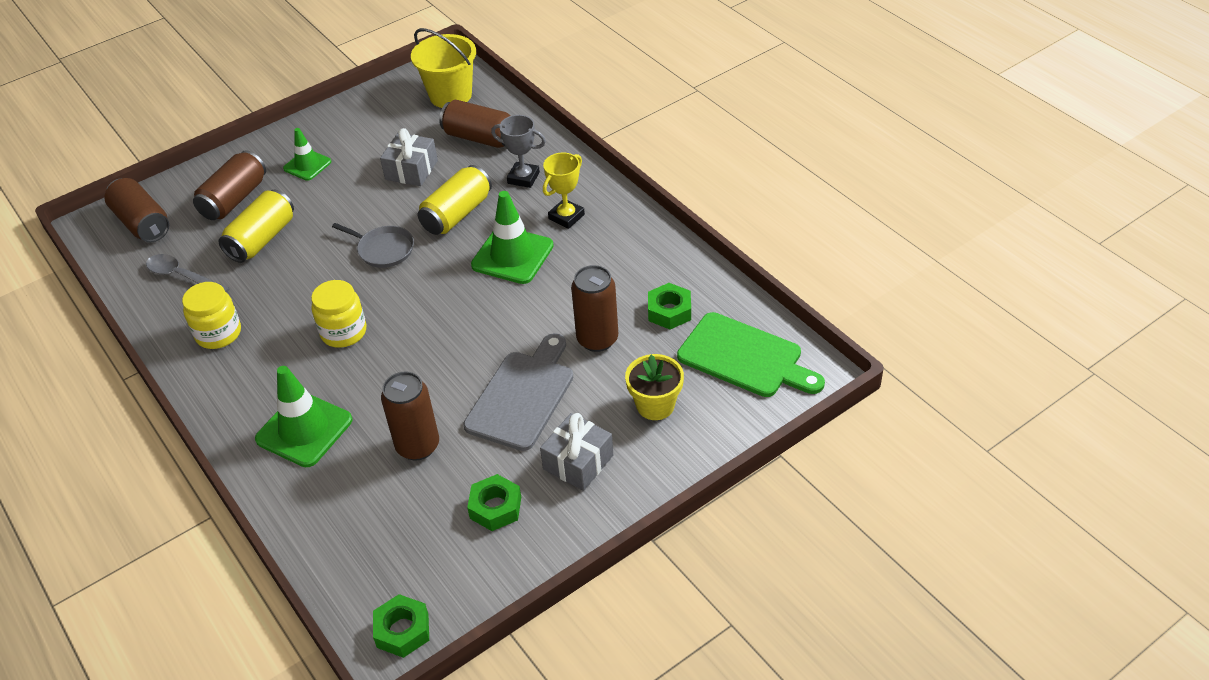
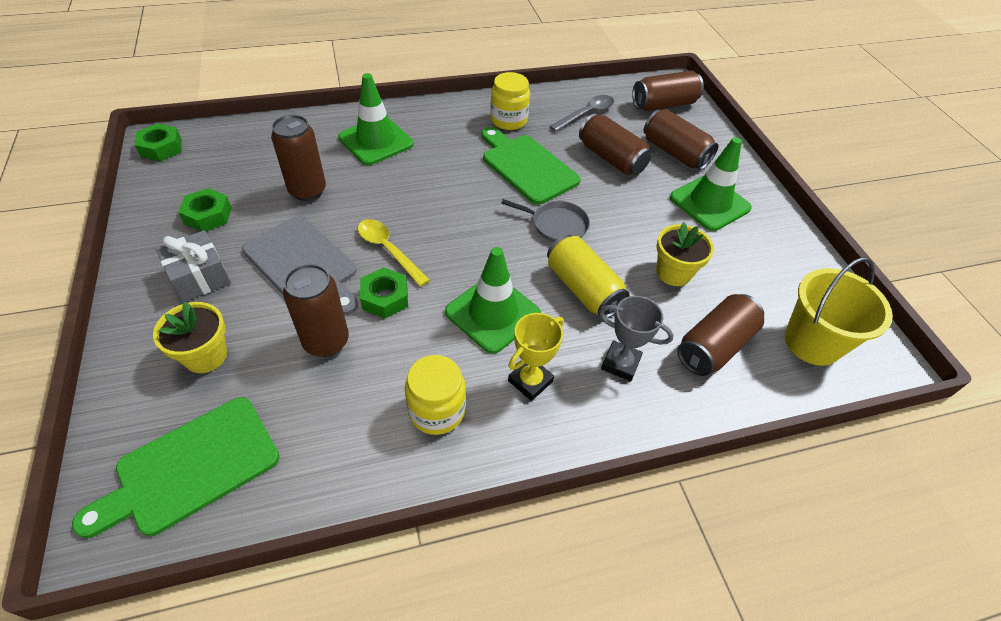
camera: 105 degrees right, 5 degrees up
yellow can [218,190,294,263] -> brown can [579,113,652,175]
green traffic cone [283,128,331,181] -> green traffic cone [670,137,752,231], size x1.65
yellow jar [311,280,366,348] -> yellow jar moved to [405,355,466,435]
grey pan [332,223,414,268] -> grey pan turned 120 degrees counterclockwise [501,199,590,242]
grey gift [380,128,438,186] -> yellow flower pot [656,222,714,286]
grey trophy [491,115,546,188] -> grey trophy turned 75 degrees clockwise [599,296,674,381]
yellow trophy [543,152,585,229] -> yellow trophy turned 75 degrees clockwise [508,313,564,401]
green nut [648,283,691,329] -> green nut moved to [360,267,408,319]
none -> yellow spoon [358,219,430,287]
none -> green cutting board [482,127,581,205]

